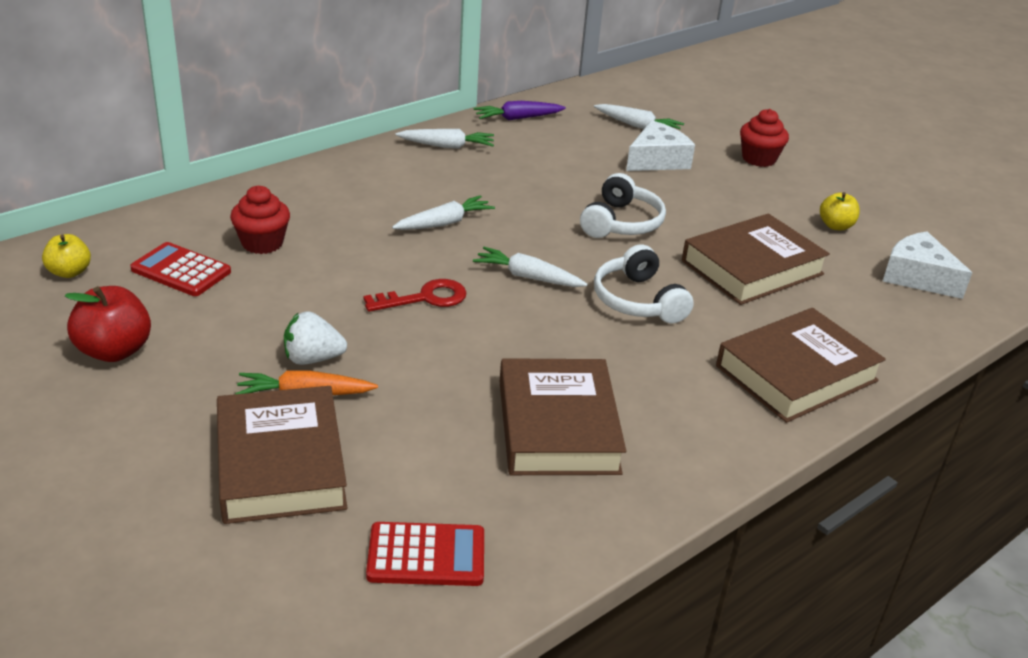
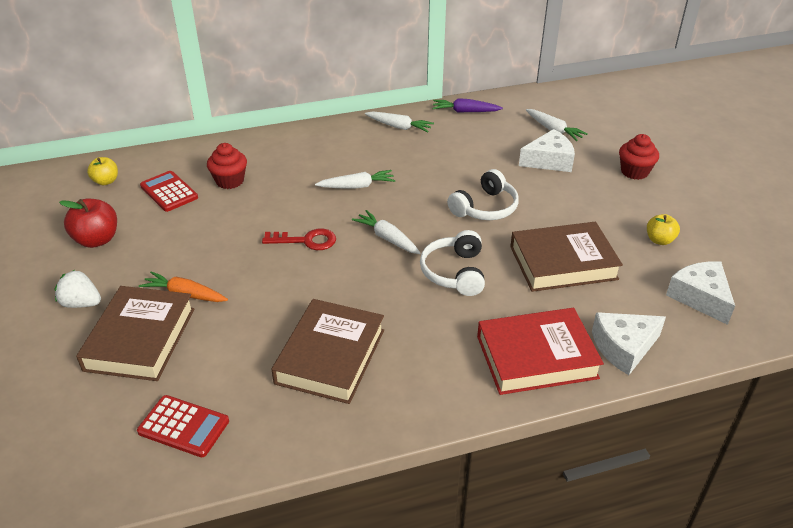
camera: 25 degrees right, 5 degrees up
white strawberry [284,311,347,365] -> white strawberry moved to [54,270,101,308]
brown book [716,308,886,423] -> red book [477,308,604,395]
none -> white cheese [592,312,666,375]

